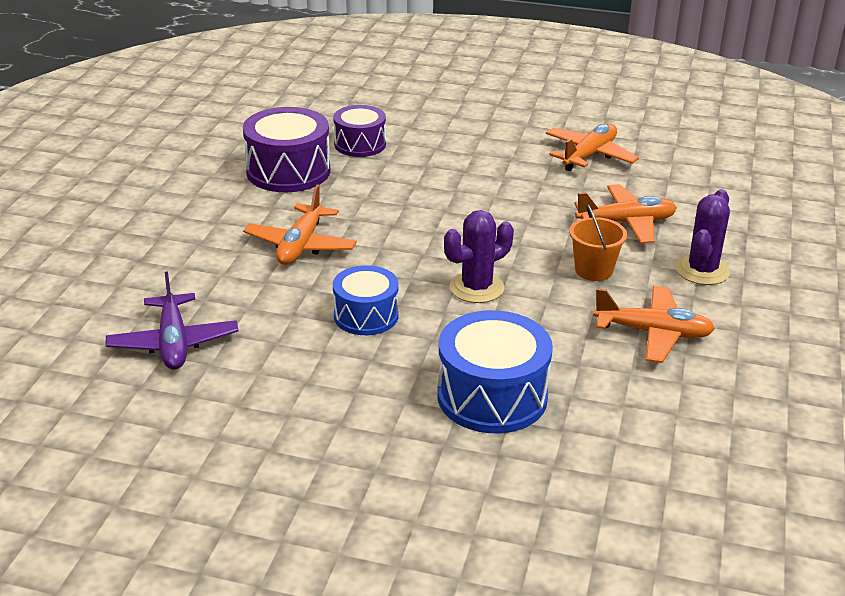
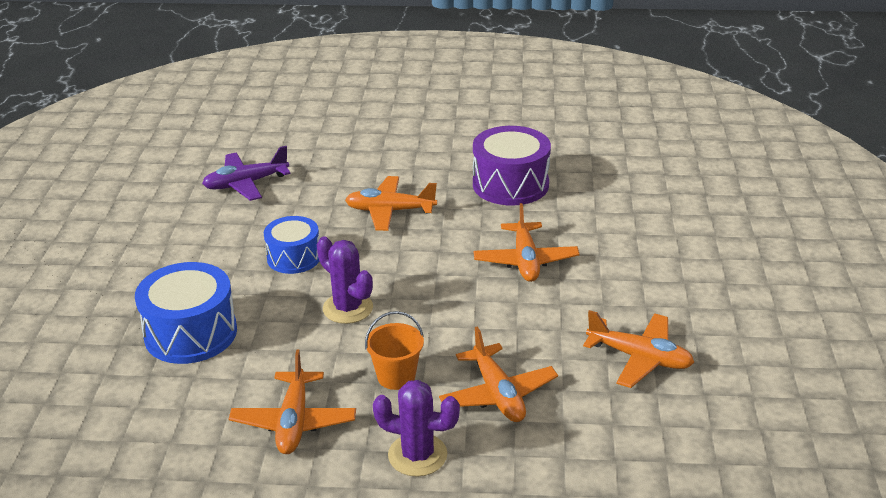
camera: 80 degrees right, 0 degrees up
purple drum [333,105,386,157] -> none
none -> orange plane [473,203,580,282]

